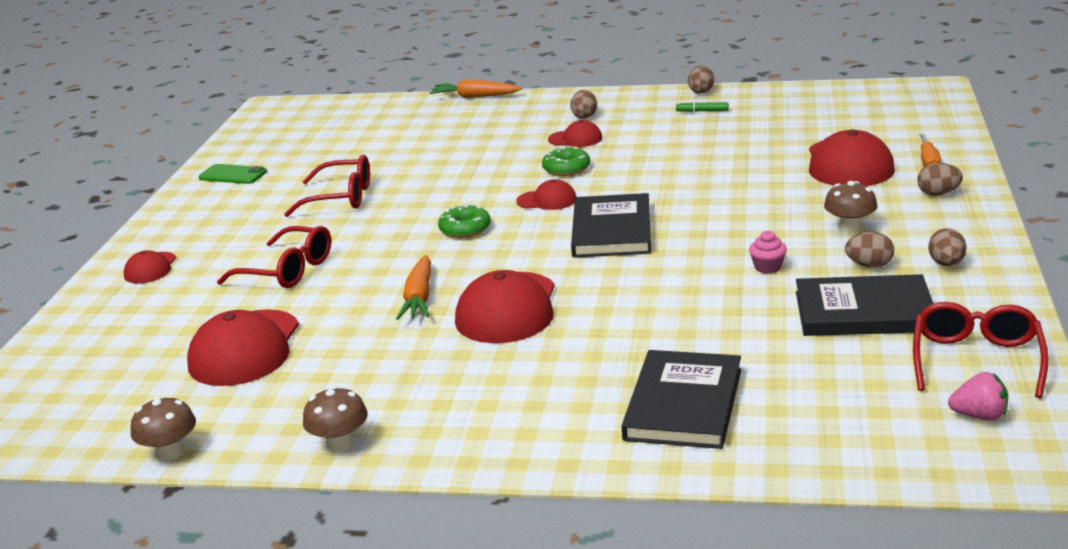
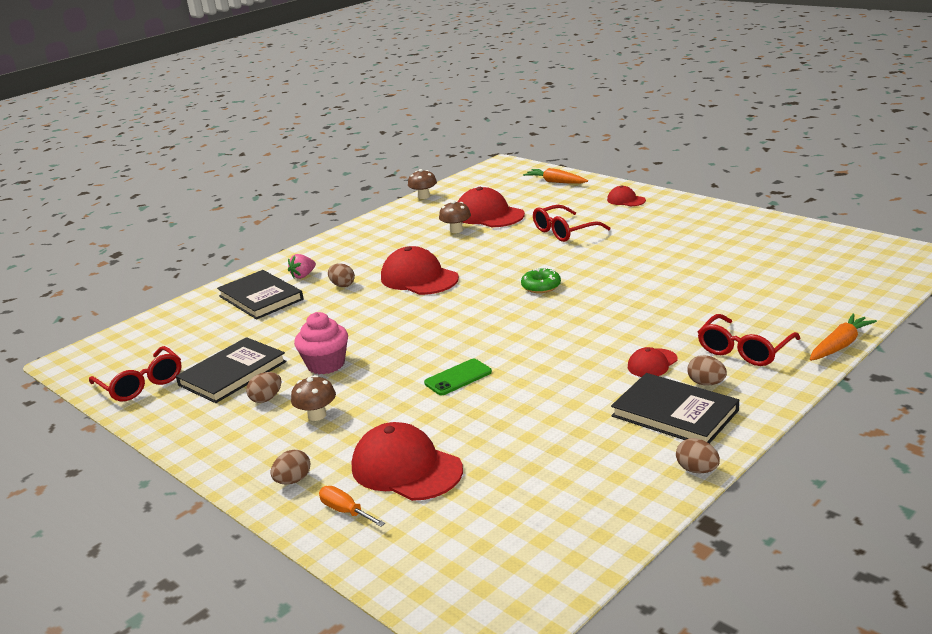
camera: 125 degrees right, 0 degrees up
green phone [198,164,267,184] -> green phone moved to [424,359,492,395]
red glasses [284,155,370,217] -> red glasses moved to [698,314,801,366]
brown mushroom [303,386,368,452] -> brown mushroom moved to [439,201,471,233]
orange carrot [396,255,431,320] -> orange carrot moved to [523,168,588,184]
red cap [517,179,576,210] -> none
green donut [542,146,590,176] -> none
black book [571,193,651,258] -> black book moved to [611,373,739,444]
green marker [676,101,729,112] -> none
pink cupcake [749,231,787,274] -> pink cupcake [294,312,348,374], size x1.91
brown egg [928,228,967,266] -> brown egg moved to [328,263,355,287]
pink strawberry [948,372,1008,421] -> pink strawberry moved to [288,254,316,279]

